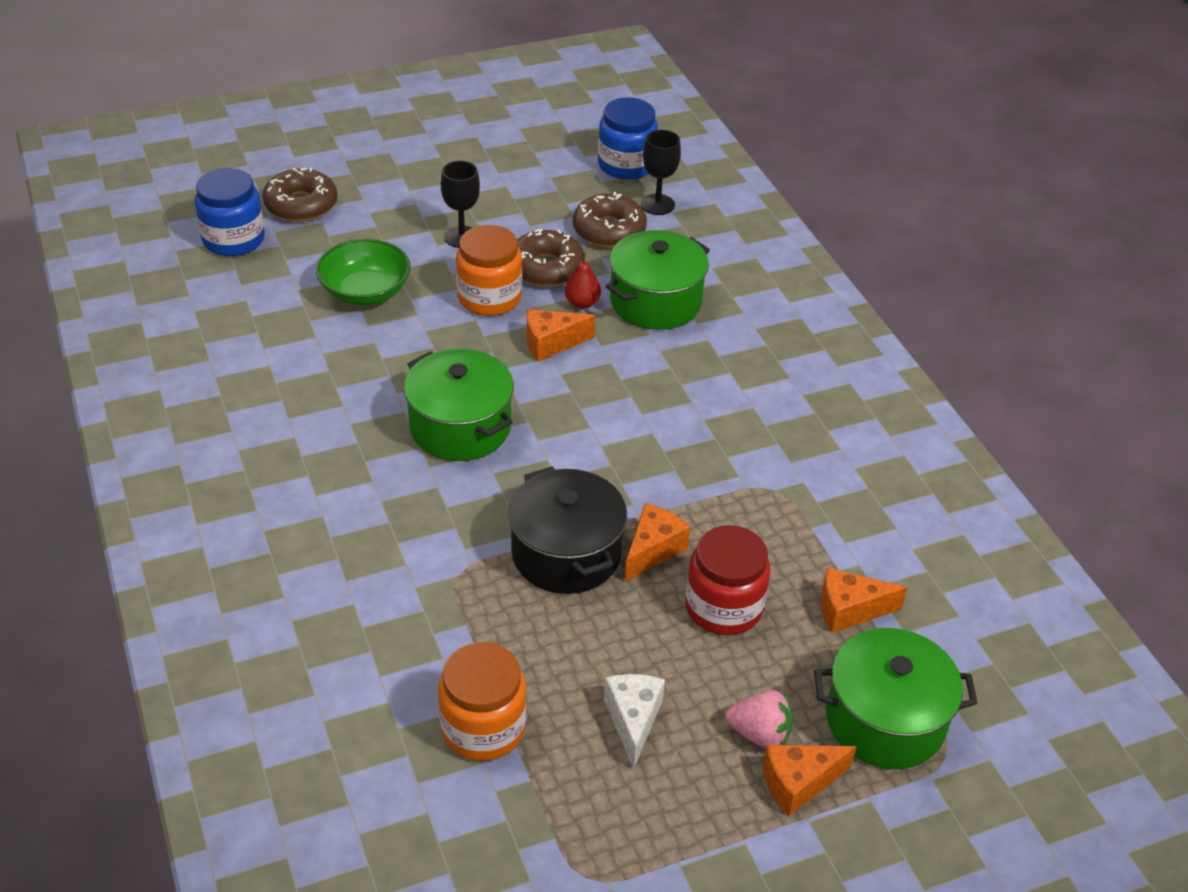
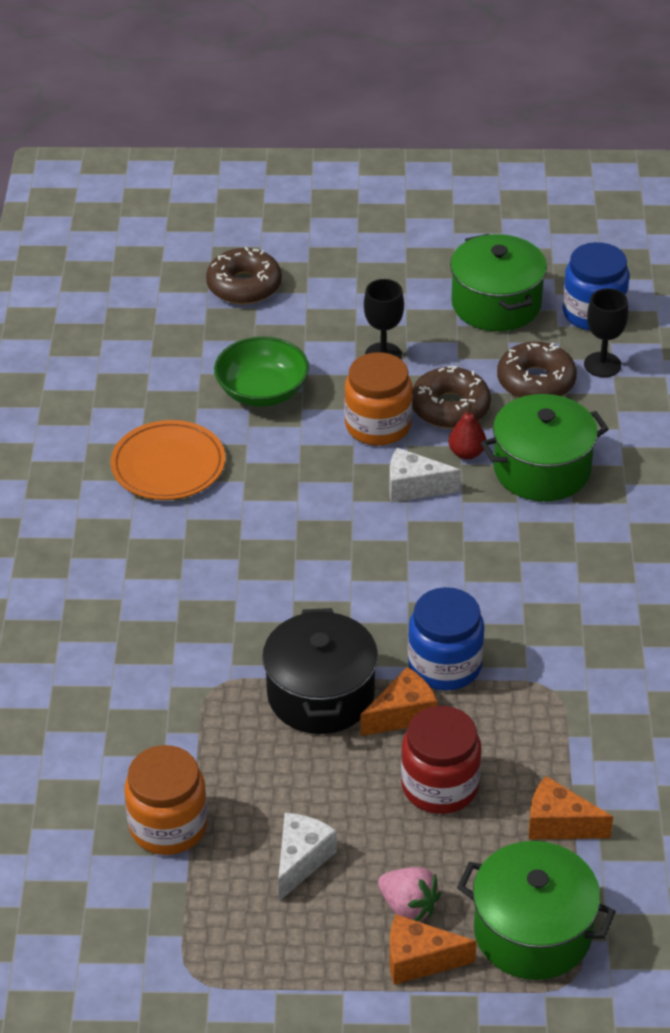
camera: 25 degrees right, 0 degrees up
blue jar [195,168,265,256] -> blue jar moved to [408,587,484,691]
green pot [404,349,514,461] -> green pot moved to [450,234,547,331]
orange cheese [527,309,595,362] -> white cheese [389,448,461,503]
none -> orange plate [111,420,226,500]

